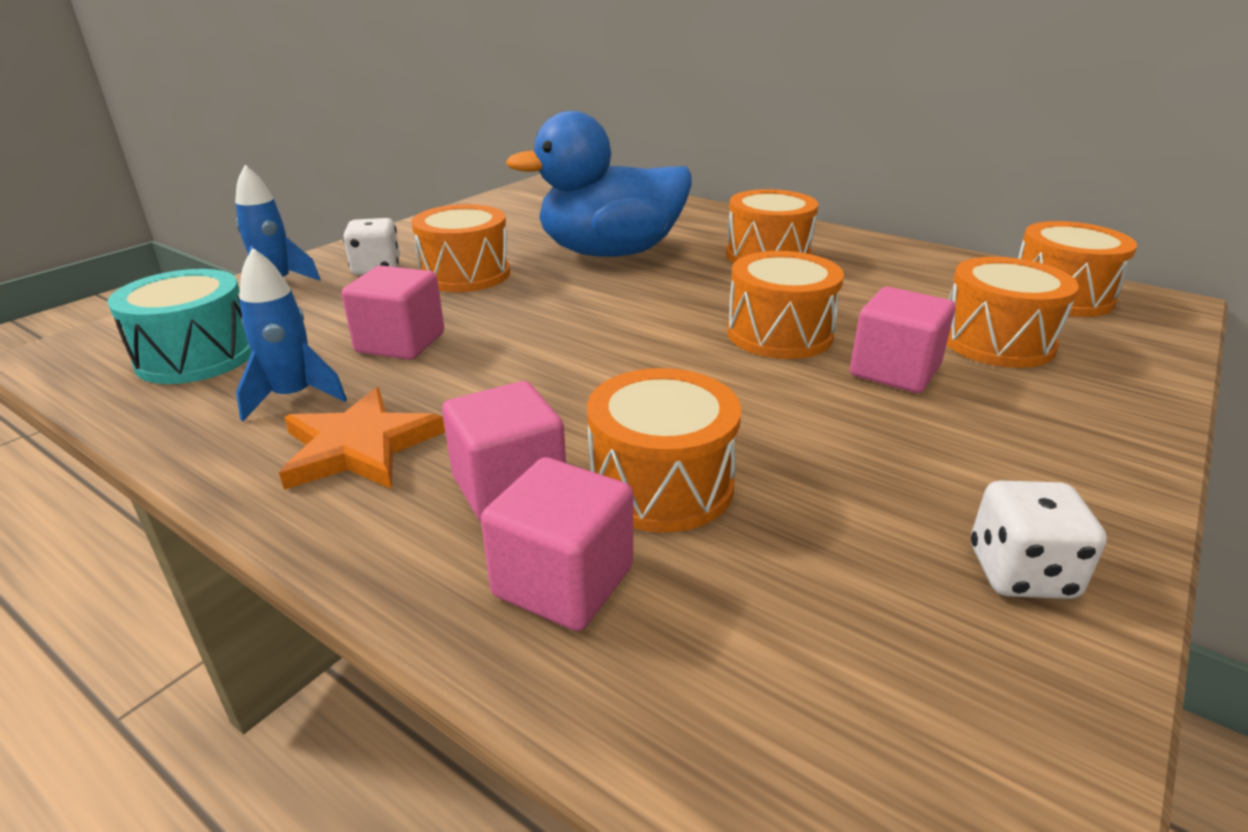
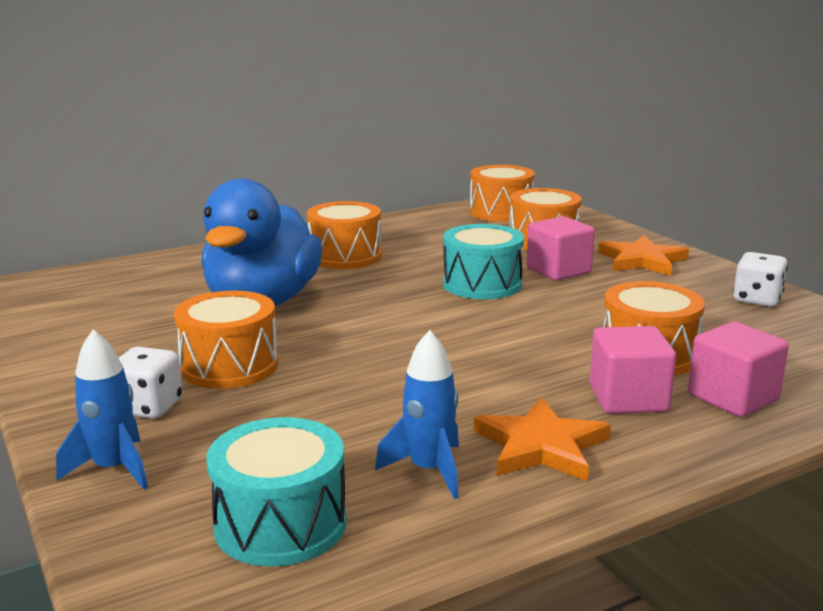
camera: 65 degrees left, 10 degrees down
pink cube [342,265,444,360] -> none
orange drum [727,251,844,359] -> turquoise drum [443,224,524,299]
none -> orange star [598,235,689,276]

